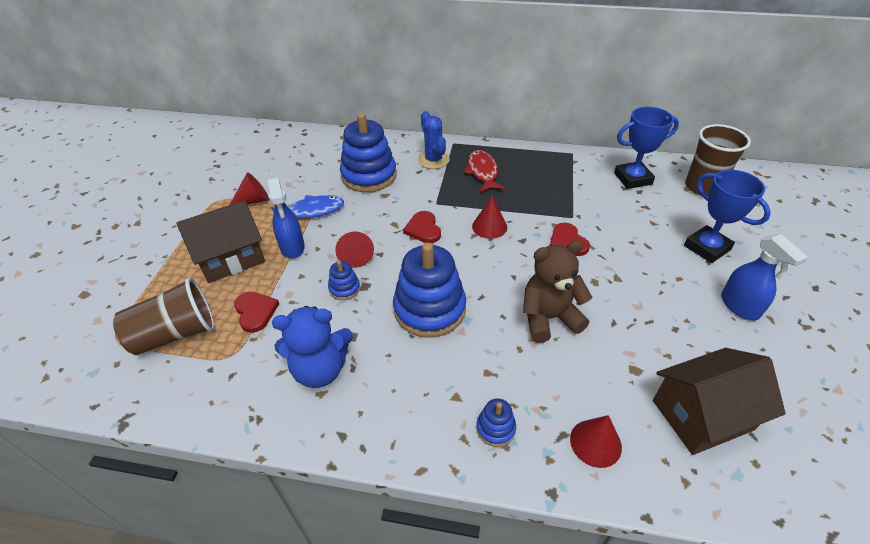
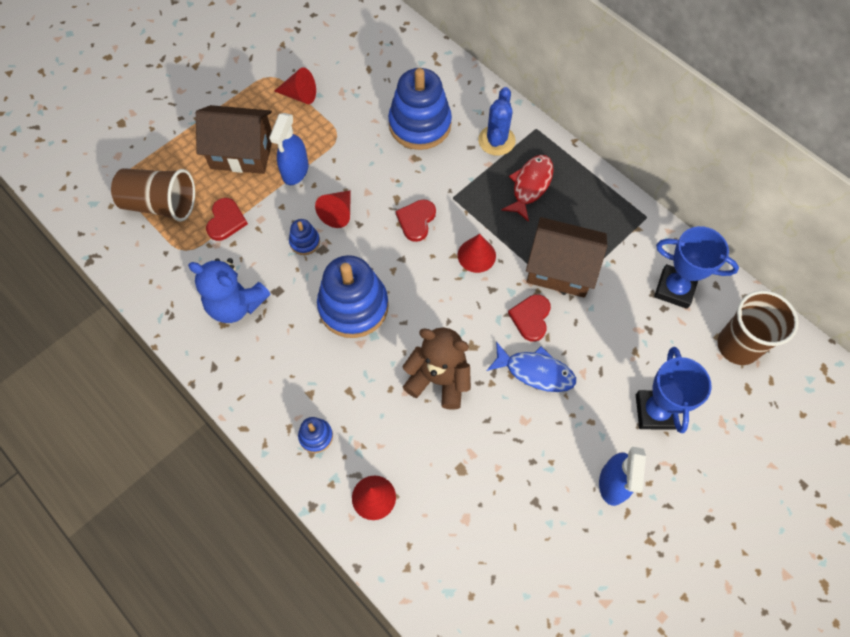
camera: 35 degrees right, 20 degrees up
blue fish [271,195,344,219] -> blue fish moved to [487,341,576,392]
brown house [653,348,786,455] -> brown house moved to [526,217,607,298]

